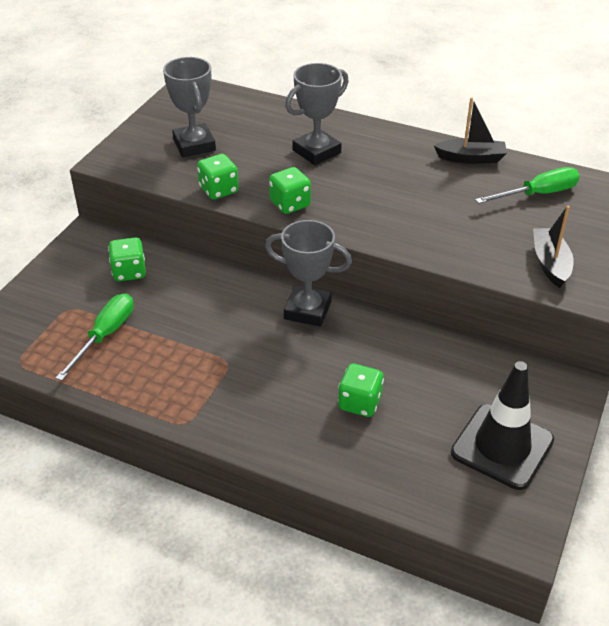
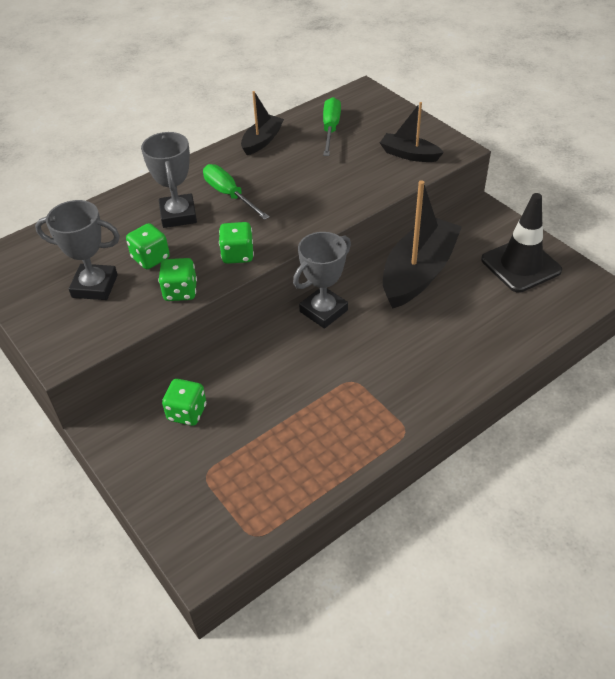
camera: 60 degrees left, 5 degrees up
green screwdriver [55,293,134,381] -> green screwdriver moved to [203,164,270,220]
green dice [338,364,384,417] -> green dice moved to [126,223,170,269]
none -> black boat [383,180,462,309]

